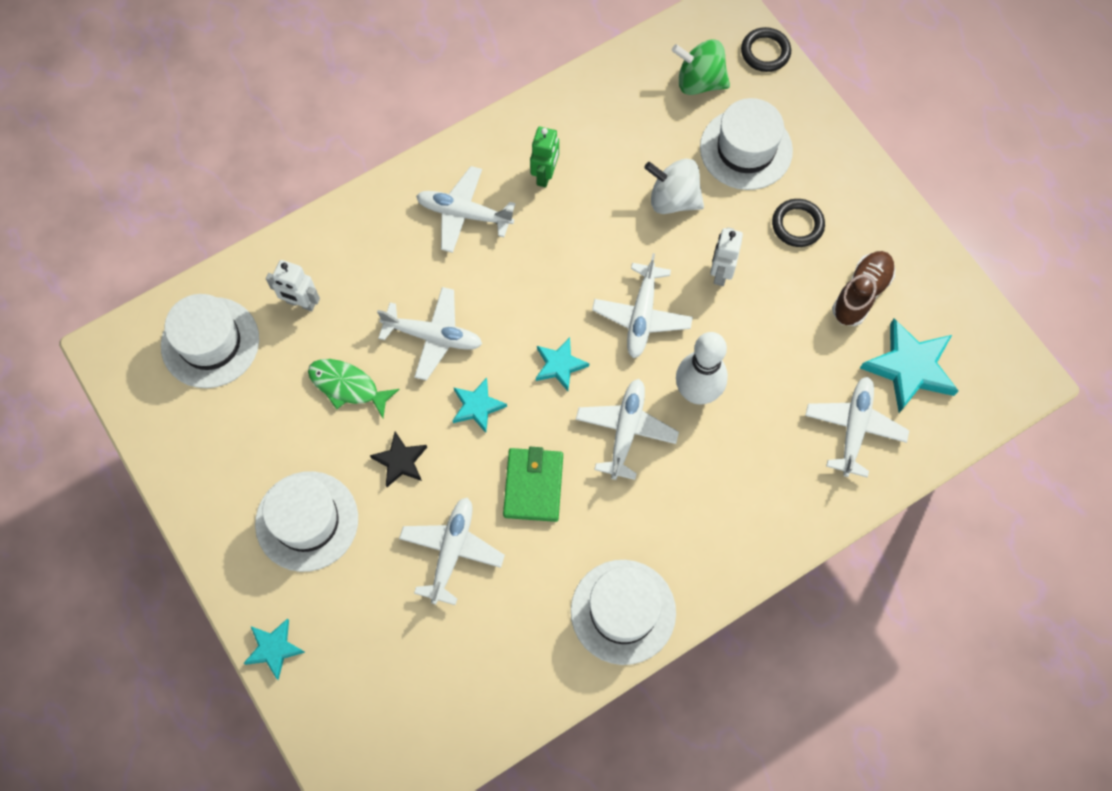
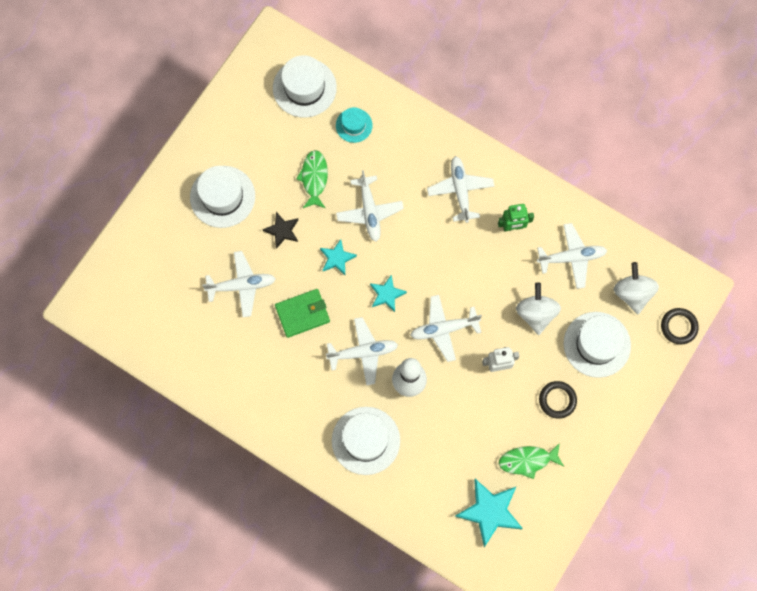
camera: 65 degrees right, 5 degrees up
turquoise star [244,619,305,680] -> none
white robot [266,260,320,311] -> turquoise hat [336,107,373,143]
white hat [571,560,676,665] -> white hat moved to [332,407,400,475]
green spinning top [672,39,730,95] -> white spinning top [614,262,659,314]
white plane [805,377,910,477] -> white plane moved to [537,223,607,289]
brown shoe [832,251,895,326] -> green fish [499,443,564,479]

